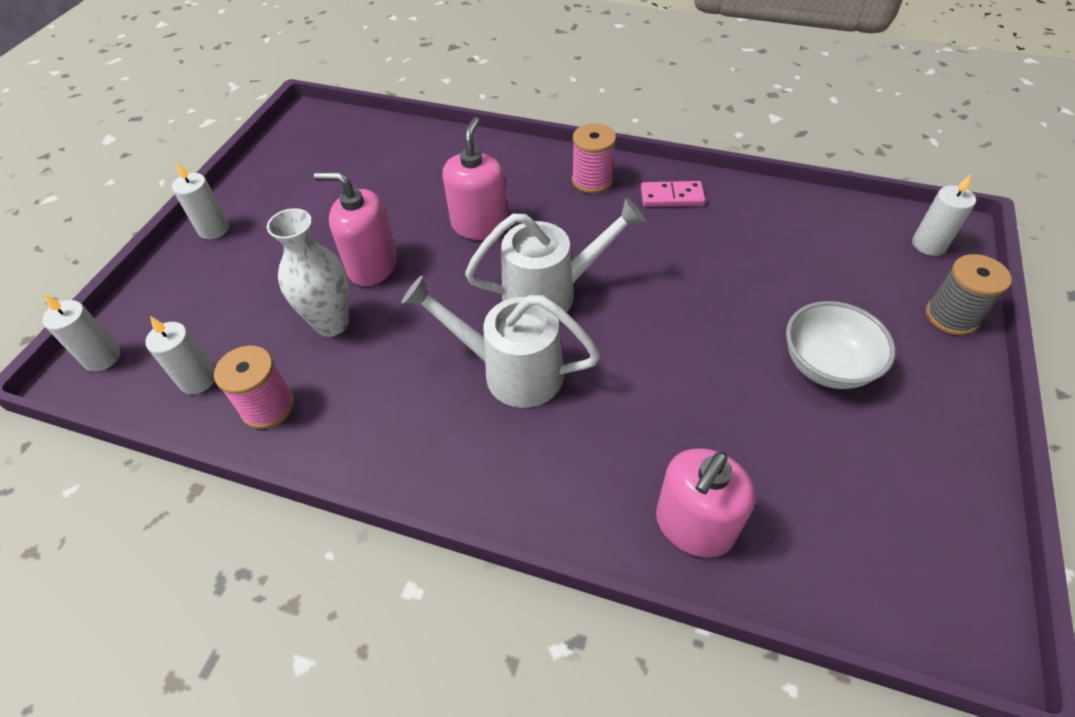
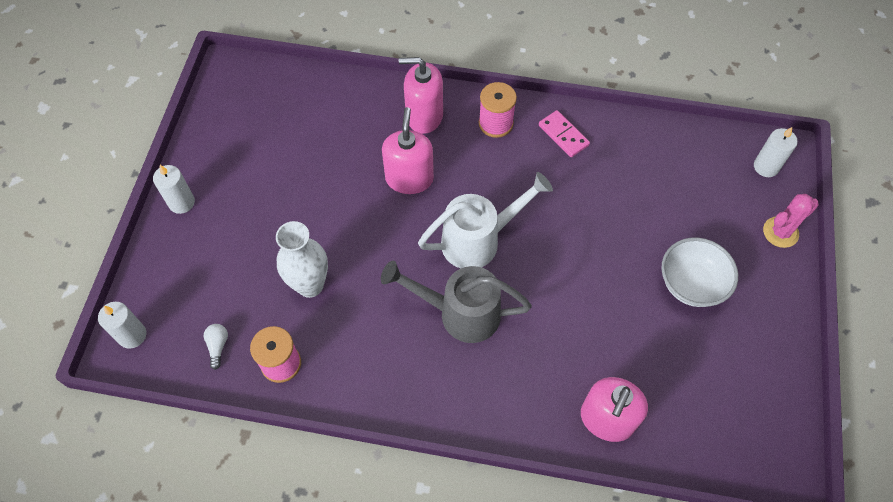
camera: 10 degrees left, 10 degrees up
white candle [145,316,215,394] -> white light bulb [204,324,228,370]
pink soap dispenser [314,172,397,286] -> pink soap dispenser moved to [399,57,443,134]
white watering can [401,276,600,408] -> grey watering can [381,261,532,343]
pink domino [641,181,705,207] -> pink domino turned 60 degrees clockwise [539,110,590,157]
grey spool [926,254,1012,336] -> pink cactus [763,194,819,248]

